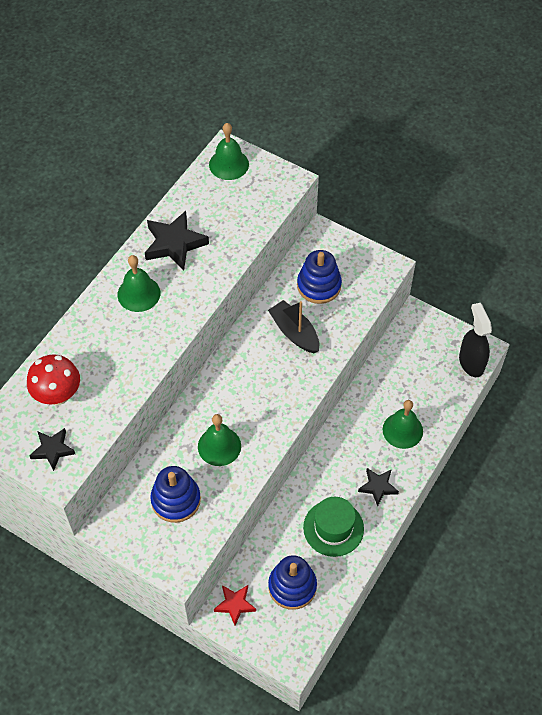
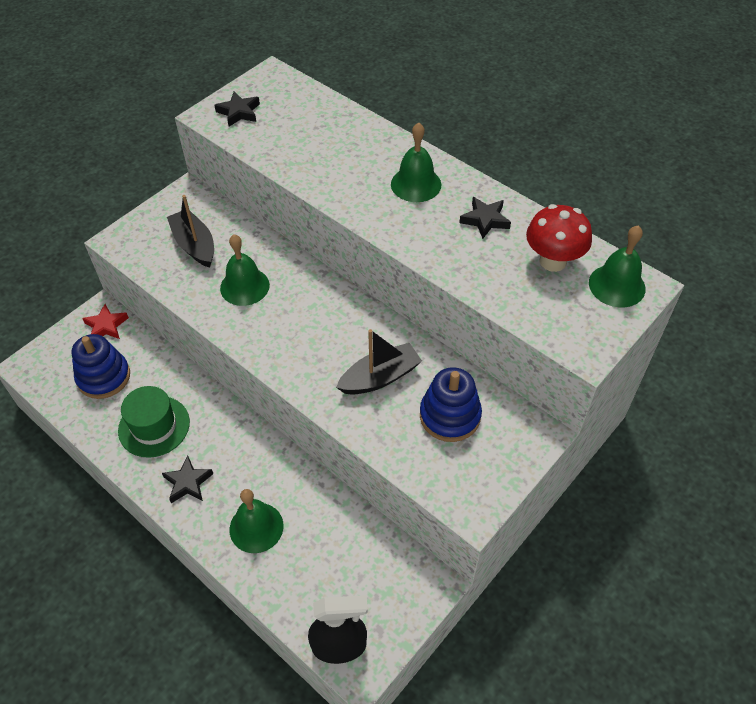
camera: 100 degrees right, 5 degrees down
red mushroom [27,354,80,405] -> red mushroom moved to [526,204,592,272]
black star [145,211,209,270] -> black star [459,197,511,239], size x0.61
blue stacking toy [150,466,201,523] -> black boat [167,195,214,268]

